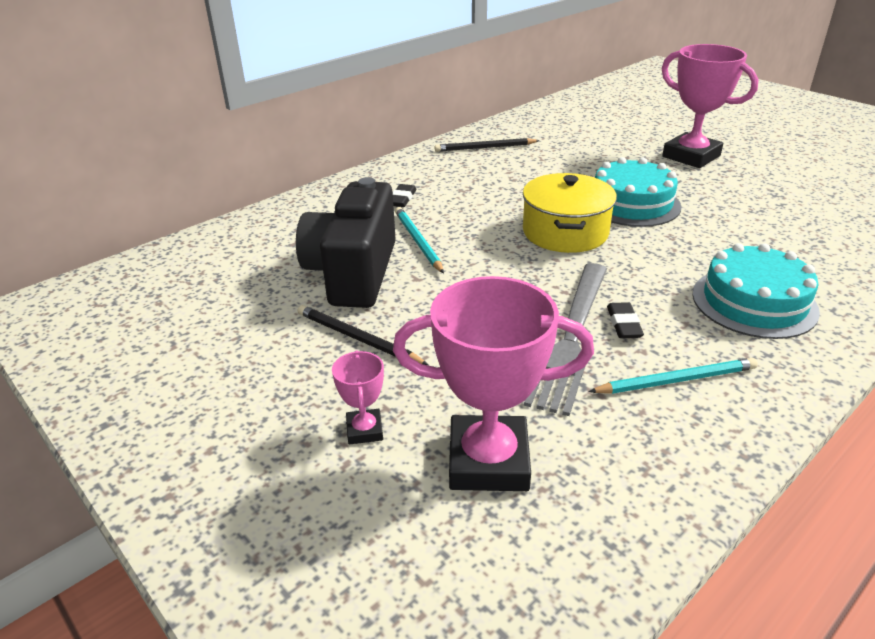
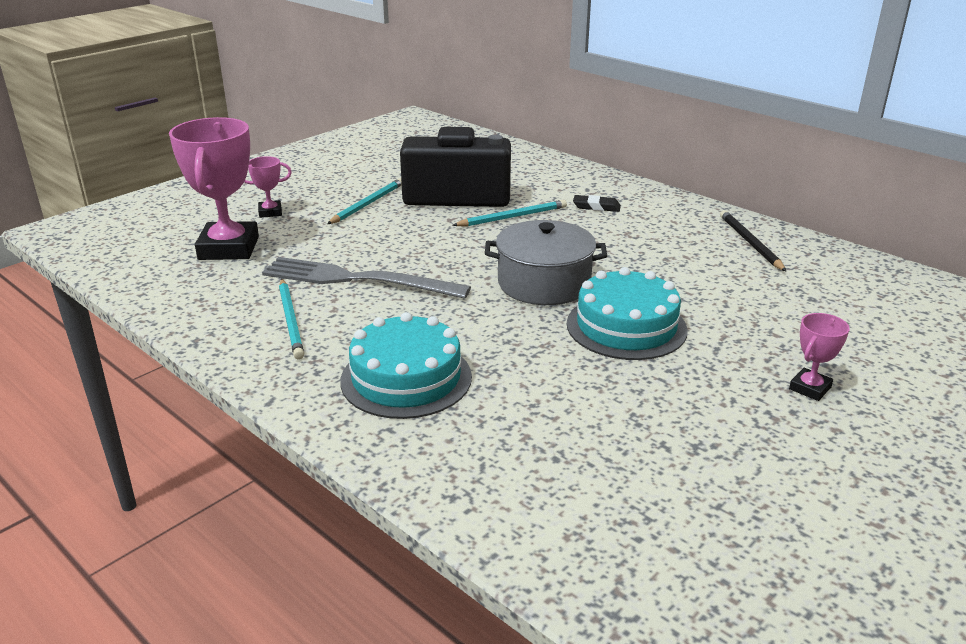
camera: 85 degrees right, 5 degrees down
black pencil [298,305,428,365] -> turquoise pencil [327,178,402,224]
yellow pot [523,173,617,253] -> grey pot [485,220,607,305]
black eraser [607,302,644,338] -> none
pink trophy [661,44,759,168] -> pink trophy [789,313,850,401], size x0.47

